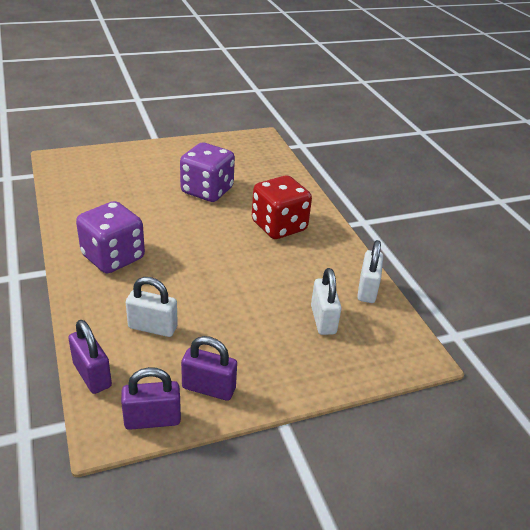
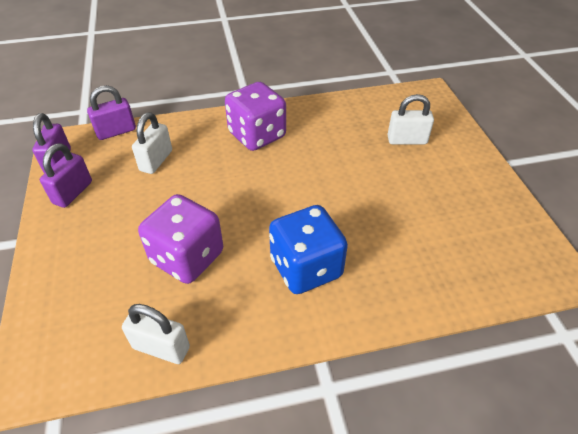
camera: 100 degrees right, 10 degrees up
purple dice [180,143,235,202] -> purple dice moved to [138,194,223,284]
red dice [252,176,312,239] -> blue dice [269,205,348,294]
white padlock [311,268,342,335] -> white padlock moved to [387,94,434,144]

